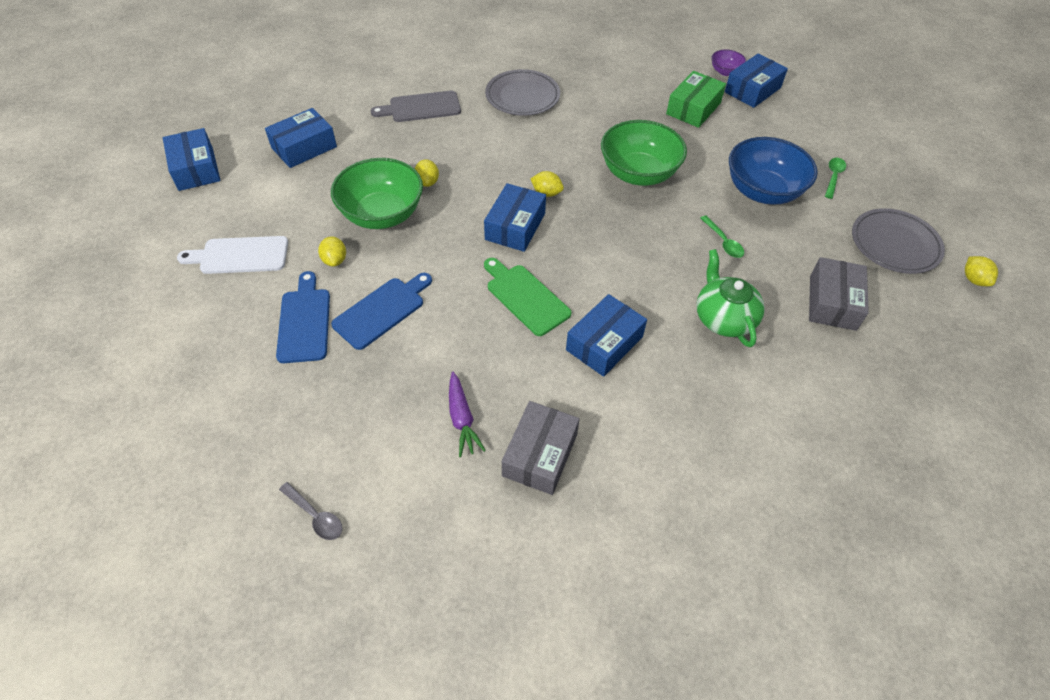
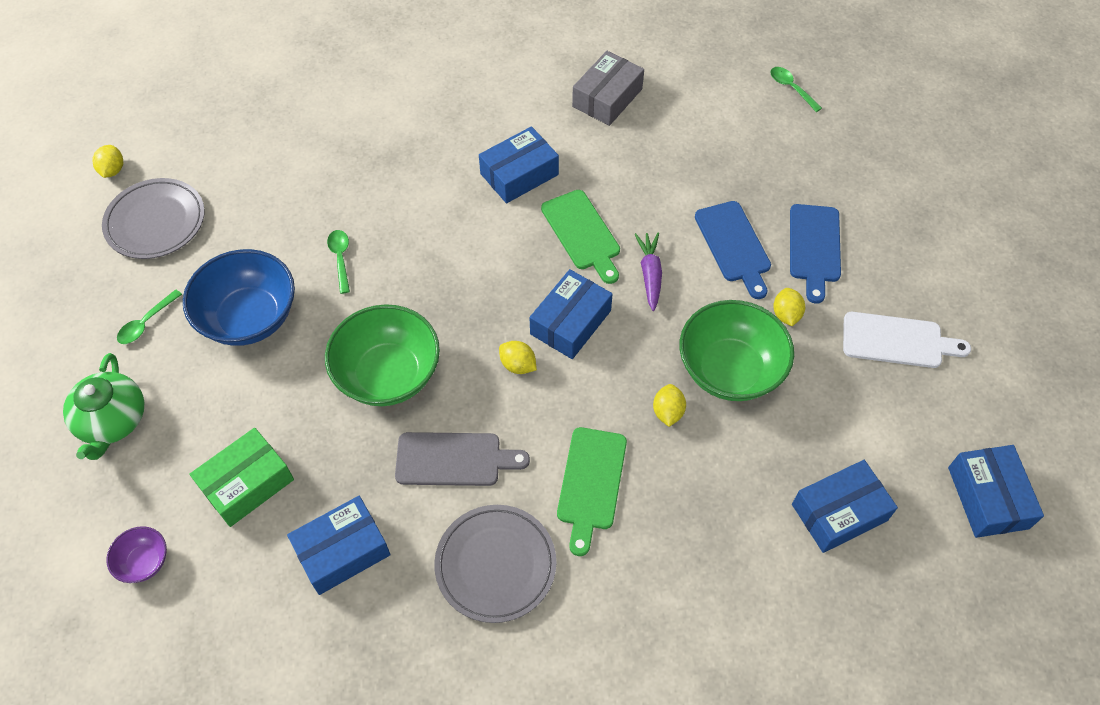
camera: 165 degrees left, 5 degrees up
grey spoon [279,482,342,540] -> green spoon [770,67,822,112]
blue cutting board [331,273,432,350] -> blue cutting board turned 75 degrees counterclockwise [695,201,771,299]
grey cutting board [371,91,461,122] -> grey cutting board moved to [395,432,530,486]
purple carrot [449,372,486,457] -> purple carrot moved to [634,233,662,311]
green teapot [696,249,765,347] -> green teapot moved to [63,353,144,460]
blue box [725,53,788,108] -> blue box moved to [287,496,391,595]
grey box [809,257,869,331] -> none
none -> green cutting board [557,427,627,556]

